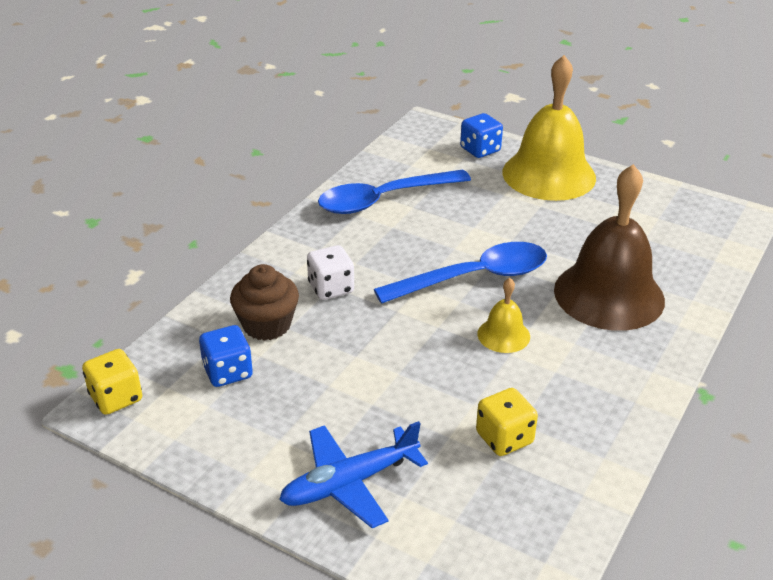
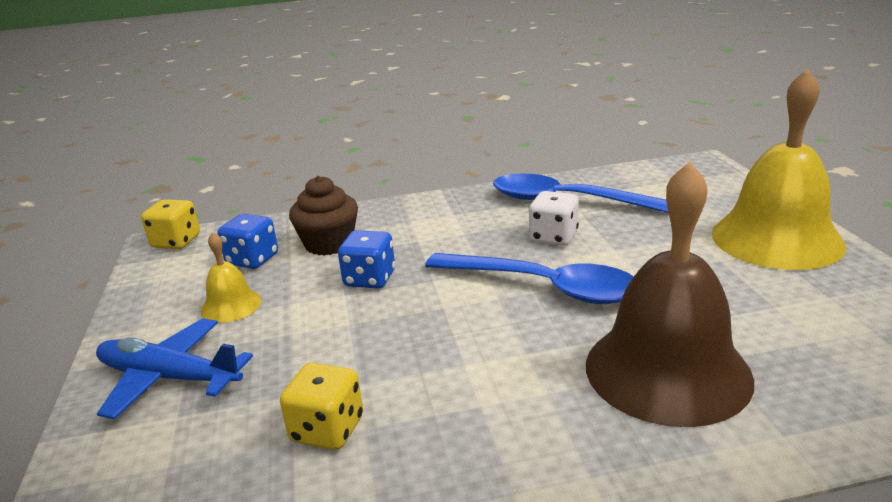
camera: 50 degrees right, 10 degrees down
white dice [307,245,354,300] -> white dice moved to [529,191,579,246]
blue dice [460,113,503,158] -> blue dice moved to [338,230,395,289]
yellow bell [478,278,530,353] -> yellow bell moved to [200,232,262,323]

